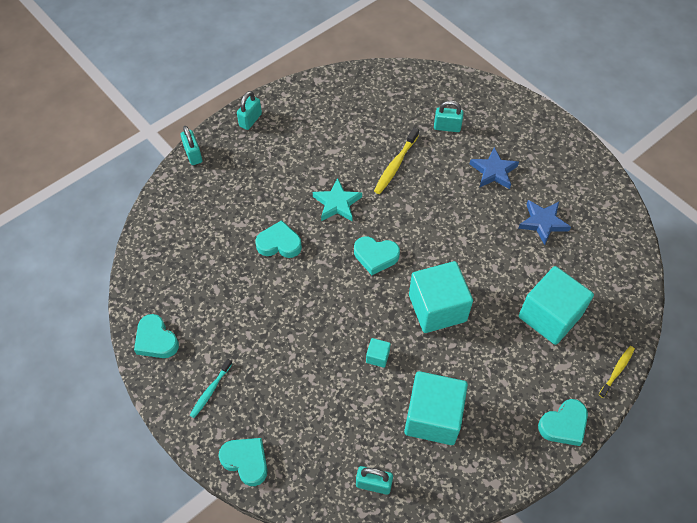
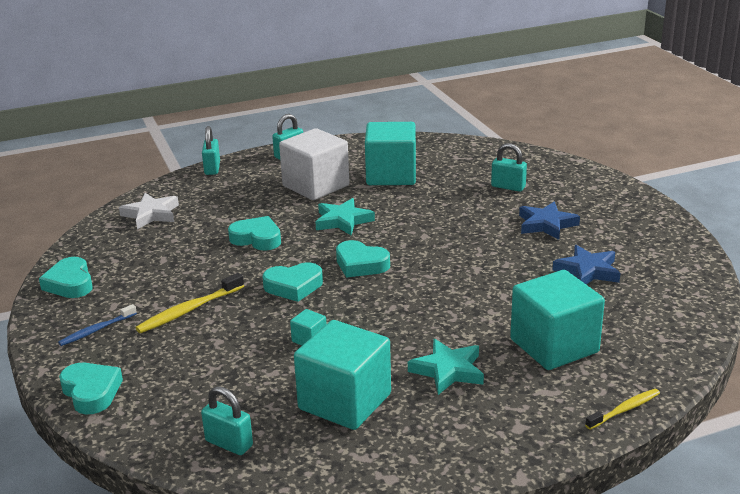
camera: 20 degrees right, 30 degrees down
turquoise toothbrush [190,359,232,418] -> blue toothbrush [58,304,137,346]
yellow toothbrush [374,127,419,194] -> yellow toothbrush moved to [135,273,244,333]
turquoise cube [409,261,473,333] -> turquoise cube moved to [365,122,416,185]
turquoise heart [538,399,588,446] -> turquoise heart moved to [263,263,323,302]
none -> white star [119,193,179,229]
none -> white cube [279,128,349,200]
none -> turquoise star [408,339,484,395]

